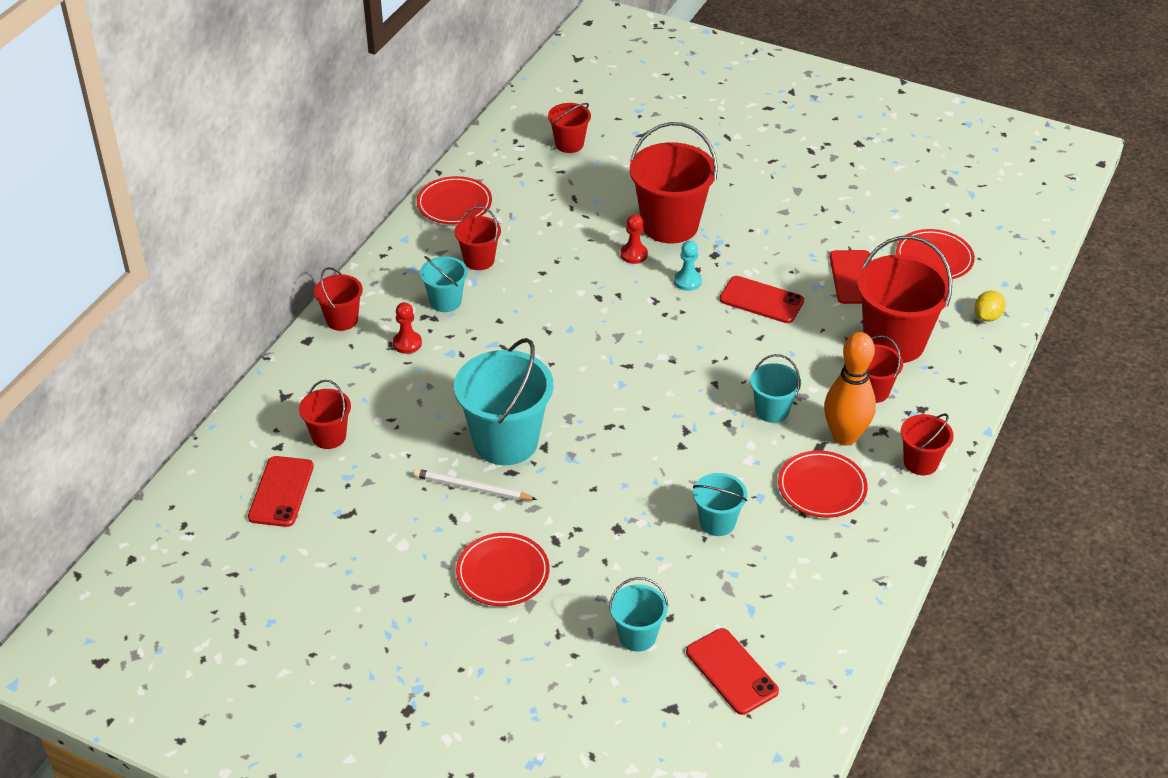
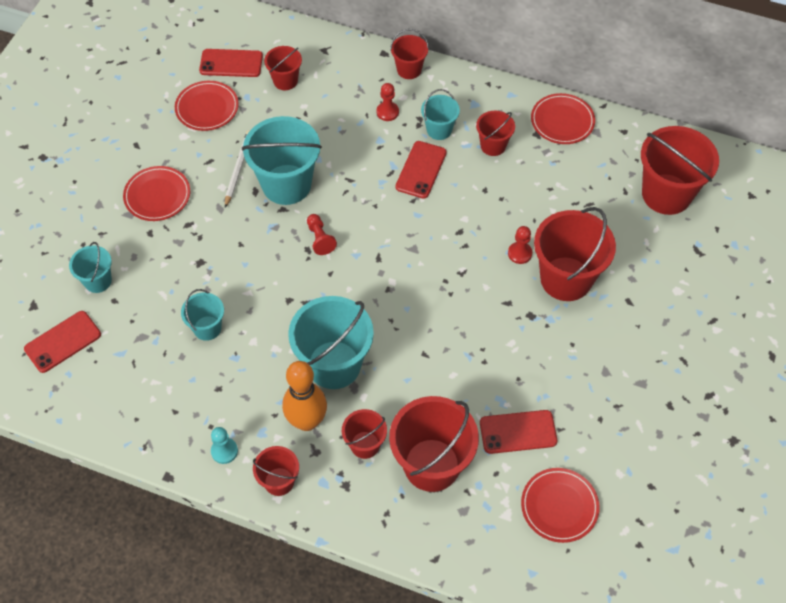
camera: 85 degrees right, 15 degrees up
red bucket [548,103,591,153] -> red bucket [641,126,719,215], size x1.90
turquoise pawn [674,241,702,291] -> turquoise pawn moved to [211,427,238,464]
red phone [719,276,804,323] -> red phone moved to [395,141,447,199]
turquoise bucket [750,354,801,423] -> turquoise bucket [288,296,374,389], size x1.90
red plate [778,450,868,518] -> red plate moved to [175,81,239,131]
yellow lemon [975,291,1005,322] -> none
none -> red pawn [307,214,337,255]

